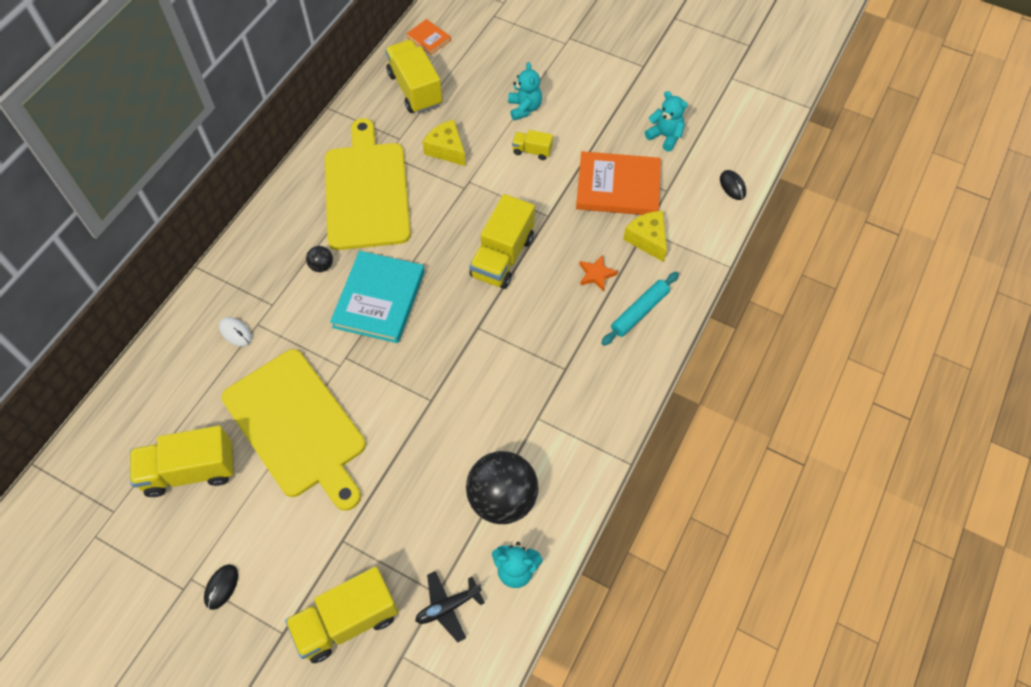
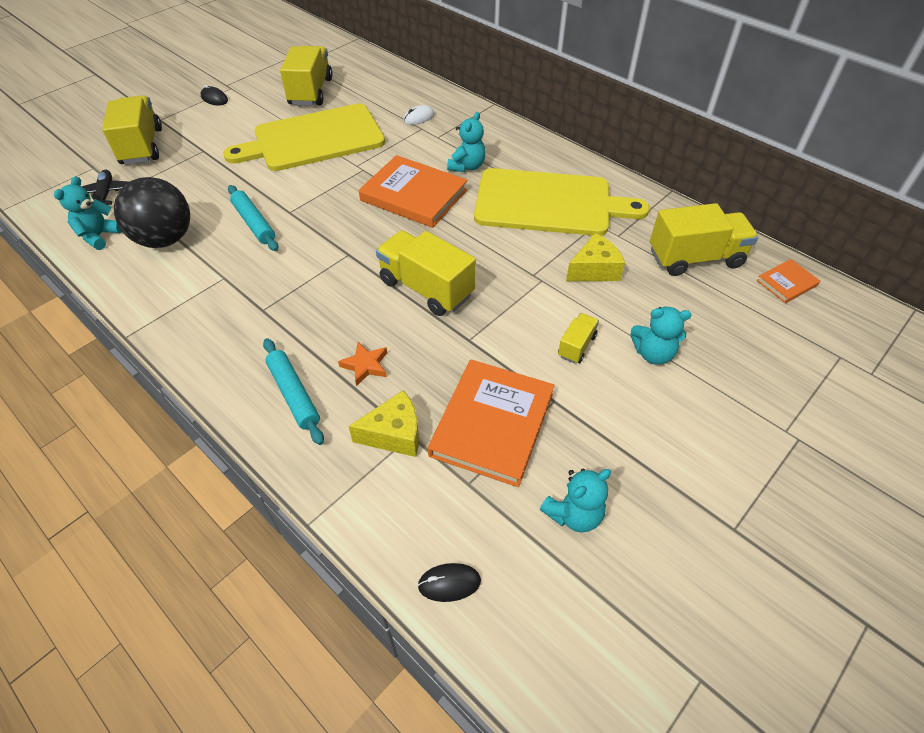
camera: 105 degrees right, 10 degrees down
black ball [306,246,333,272] -> turquoise teddy bear [447,112,486,172]
turquoise book [330,251,425,343] -> orange book [359,155,468,228]
none -> turquoise rolling pin [228,185,278,251]

